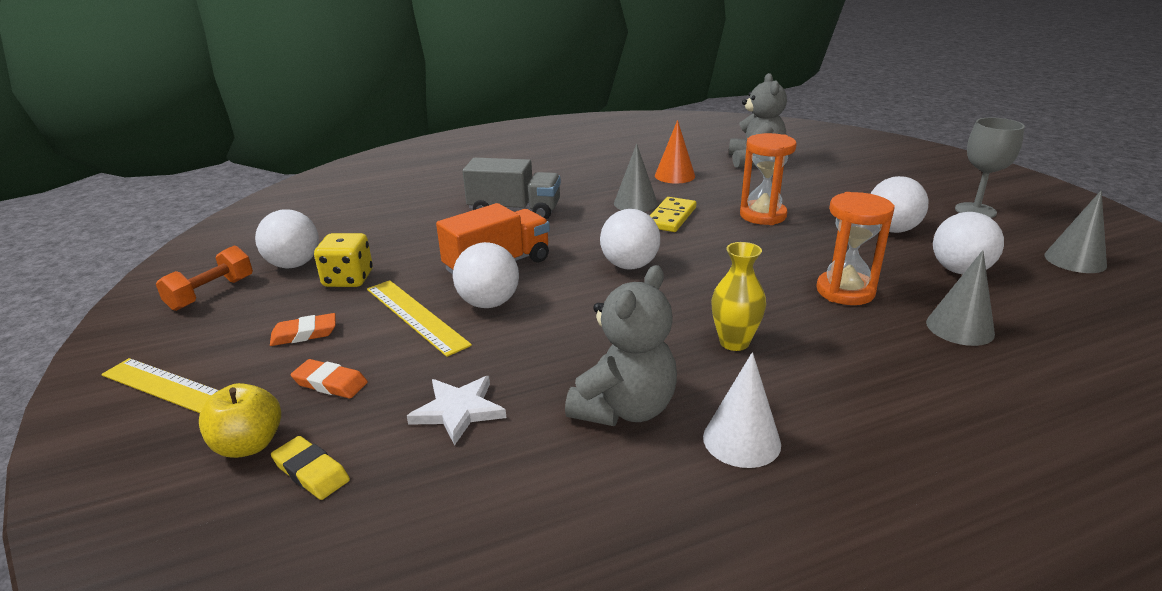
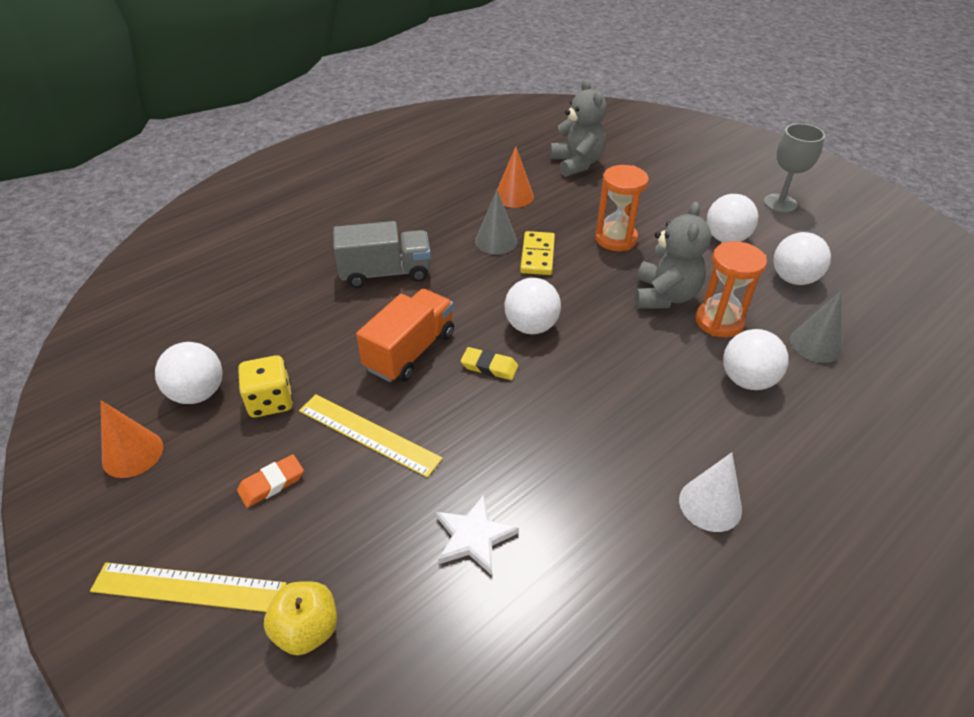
camera: 20 degrees left, 15 degrees up
orange dumbbell [156,245,253,311] -> orange cone [101,400,163,478]
yellow eraser [271,436,350,500] -> yellow eraser moved to [461,347,518,380]
orange eraser [291,359,368,399] -> none
white ball [453,242,519,308] -> white ball moved to [723,329,789,390]
grey teddy bear [565,265,677,426] -> grey teddy bear moved to [634,201,711,309]
yellow vase [711,242,766,351] -> none
grey cone [1044,190,1107,273] -> none

